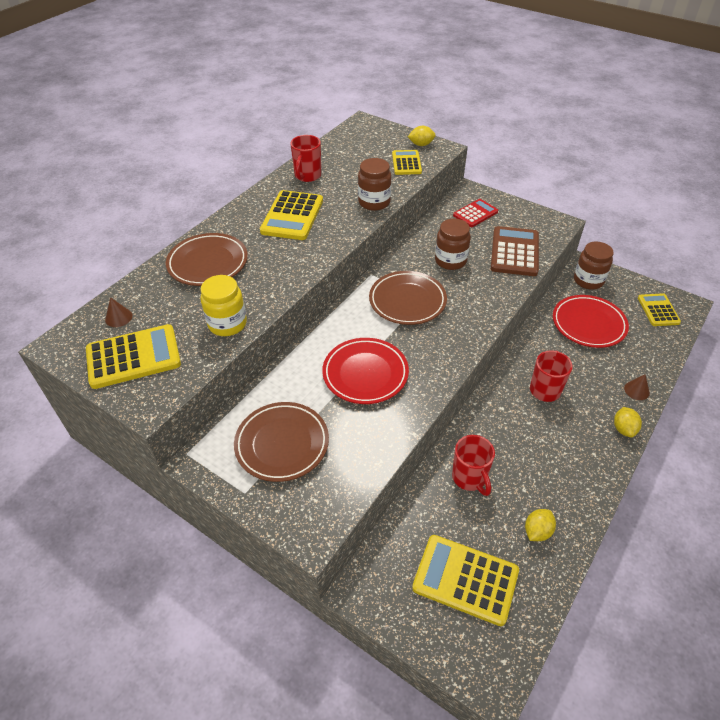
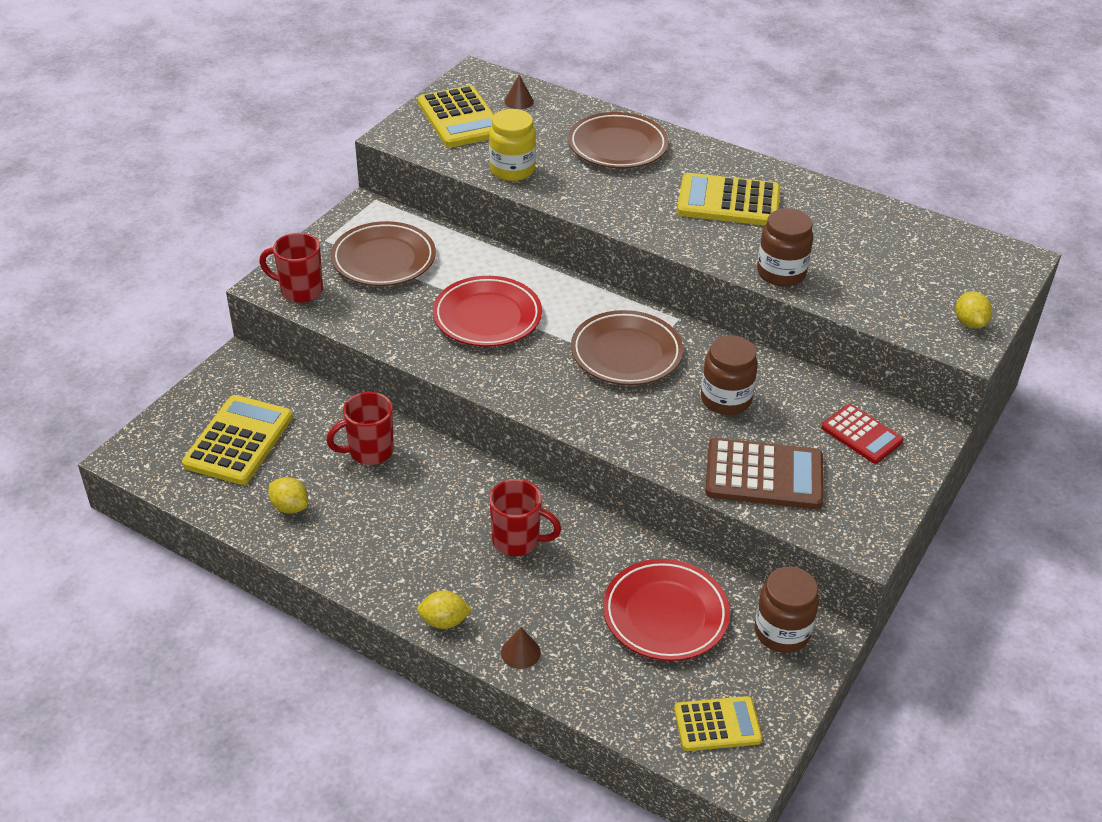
camera: 85 degrees right, 5 degrees down
red mug [290,135,321,182] -> red mug moved to [259,233,323,303]
yellow calculator [392,150,422,175] -> none

